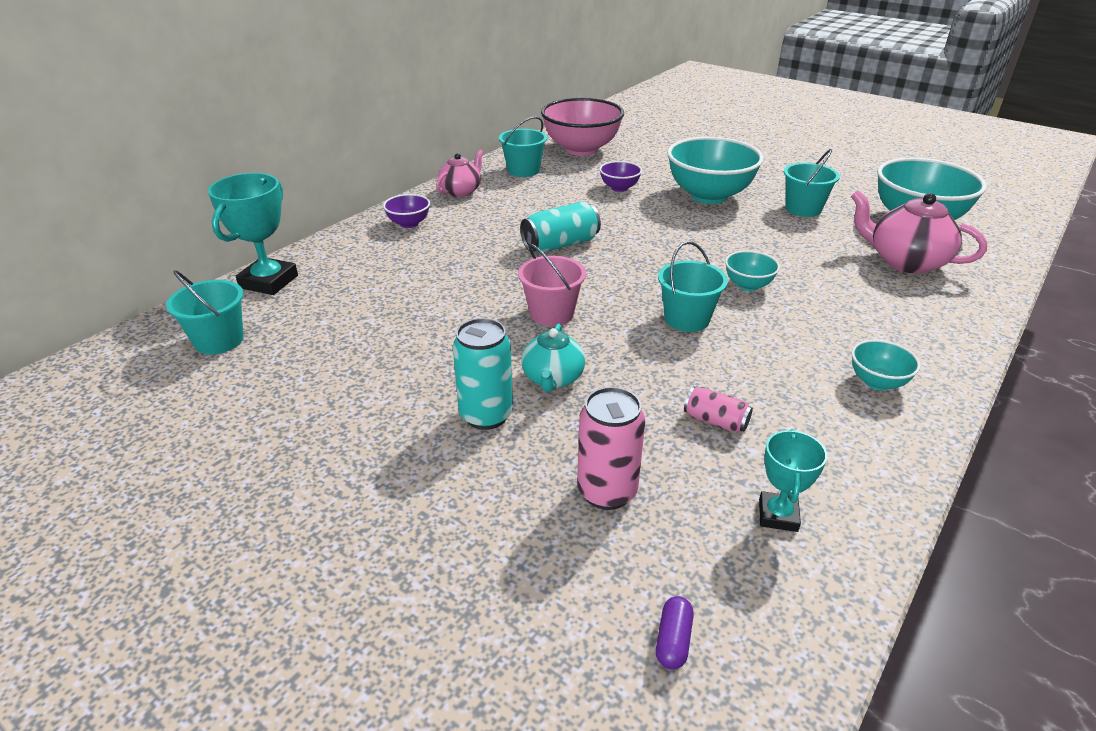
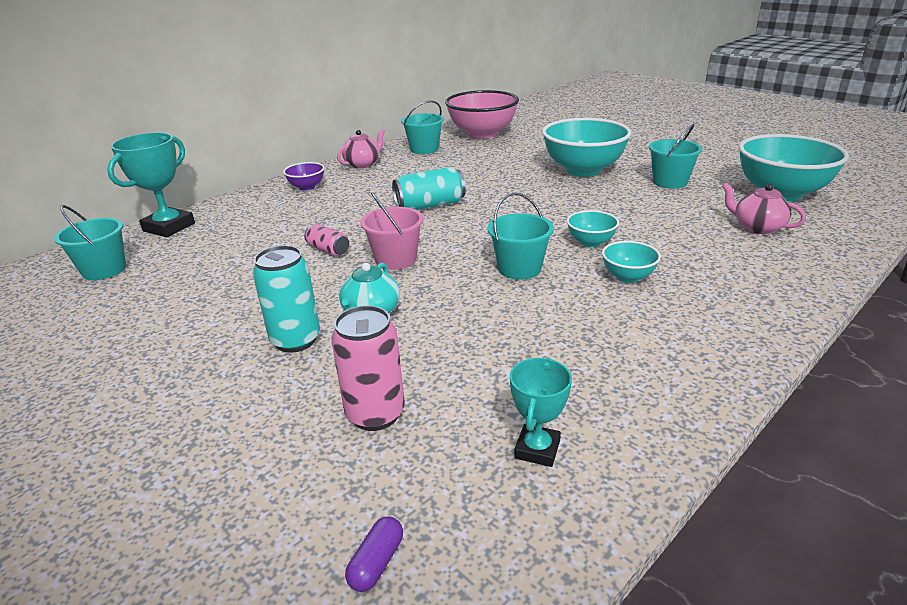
camera: 10 degrees right, 5 degrees down
purple bowl [599,161,642,192] -> none
pink can [684,387,753,433] -> pink can moved to [304,224,349,256]
pink teapot [851,190,987,274] -> pink teapot [722,183,806,234], size x0.64
turquoise bowl [851,340,920,390] -> turquoise bowl moved to [602,241,661,283]

